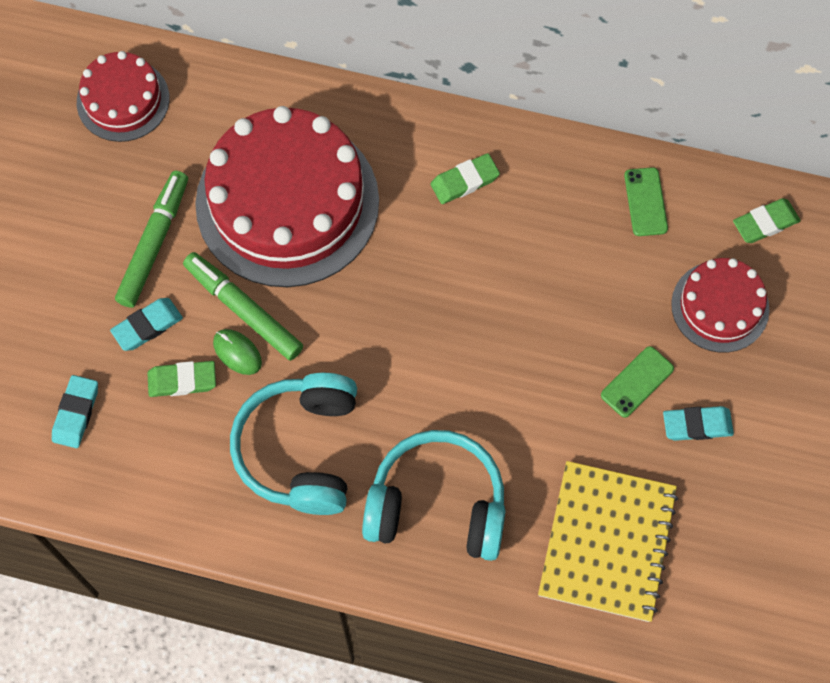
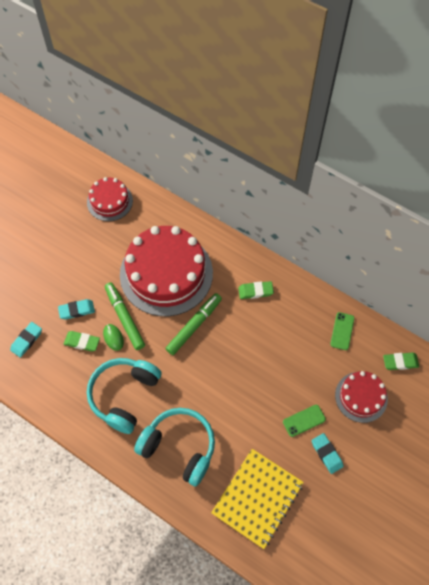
camera: 20 degrees right, 5 degrees down
green marker [115,171,188,308] -> green marker moved to [165,293,222,355]
turquoise eraser [663,406,734,441] -> turquoise eraser turned 45 degrees clockwise [312,433,344,474]

